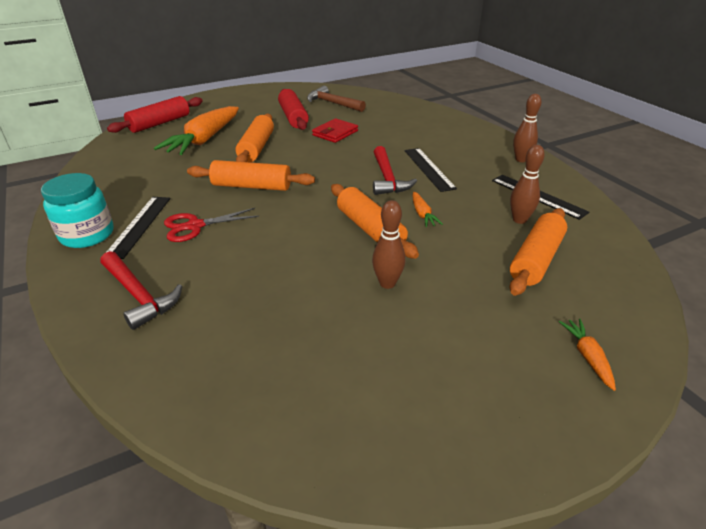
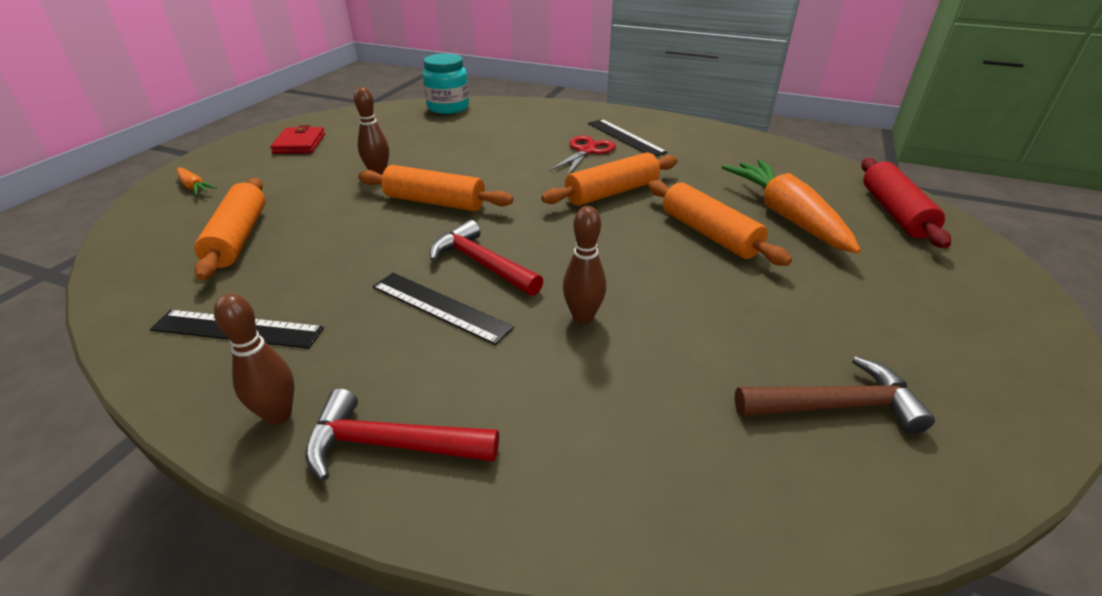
camera: 140 degrees right, 0 degrees up
turquoise jar [41,173,114,248] -> turquoise jar moved to [423,53,469,114]
red hammer [100,251,182,330] -> red hammer moved to [305,388,499,481]
red rolling pin [278,89,309,130] -> none
red wallet [312,118,358,143] -> red wallet moved to [270,125,325,154]
orange carrot [412,192,443,227] -> none
brown bowling pin [510,145,545,224] -> brown bowling pin moved to [563,206,606,324]

